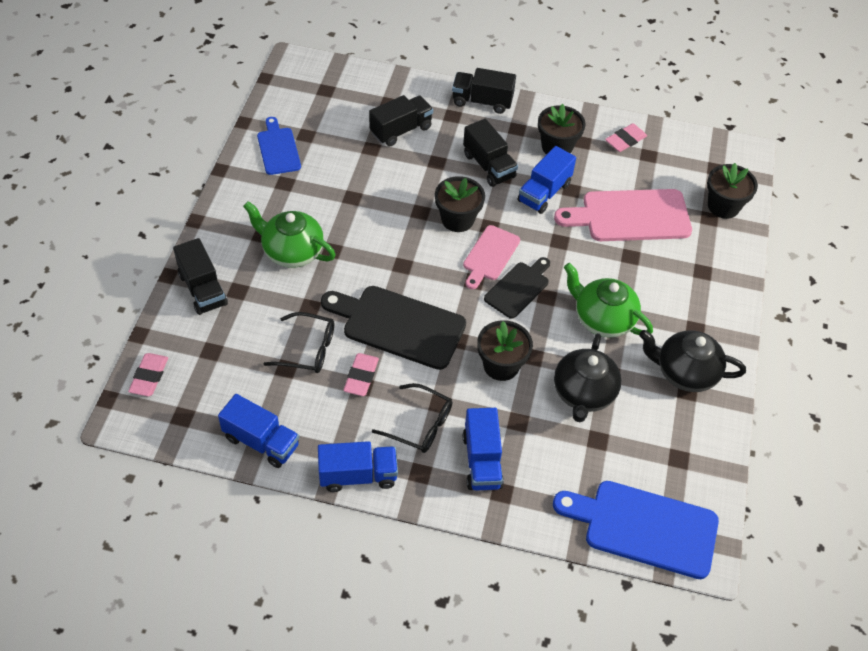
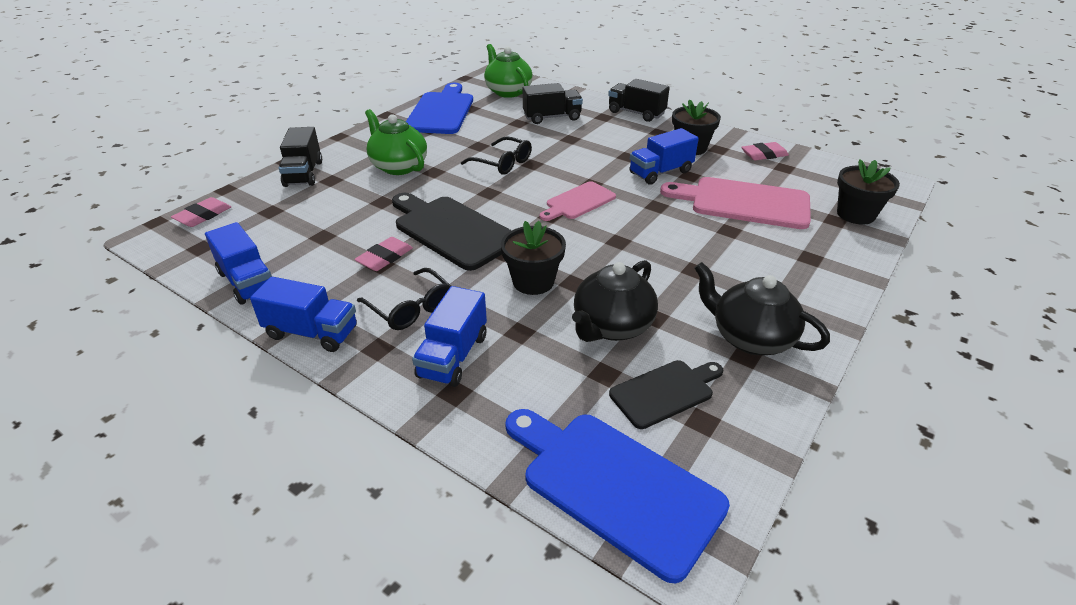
camera: 25 degrees right, 15 degrees down
blue cutting board [257,117,301,175] -> blue cutting board [406,83,473,134], size x1.70
black glasses [264,312,334,373] -> black glasses moved to [461,136,532,175]
black flower pot [435,176,485,232] -> none
black truck [463,119,518,187] -> none
black cutting board [484,257,550,319] -> black cutting board moved to [609,360,723,429]
green teapot [564,263,653,337] -> green teapot moved to [484,44,533,98]

